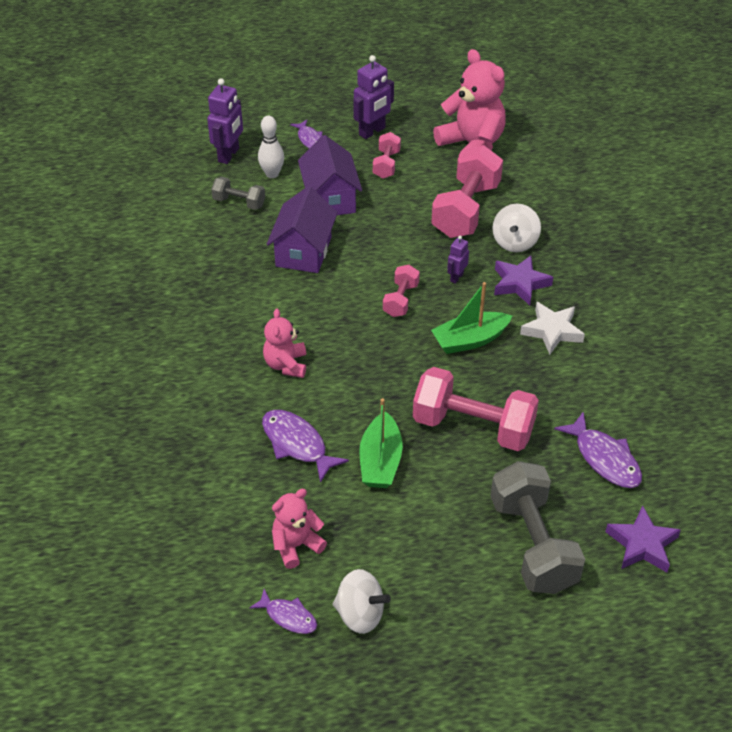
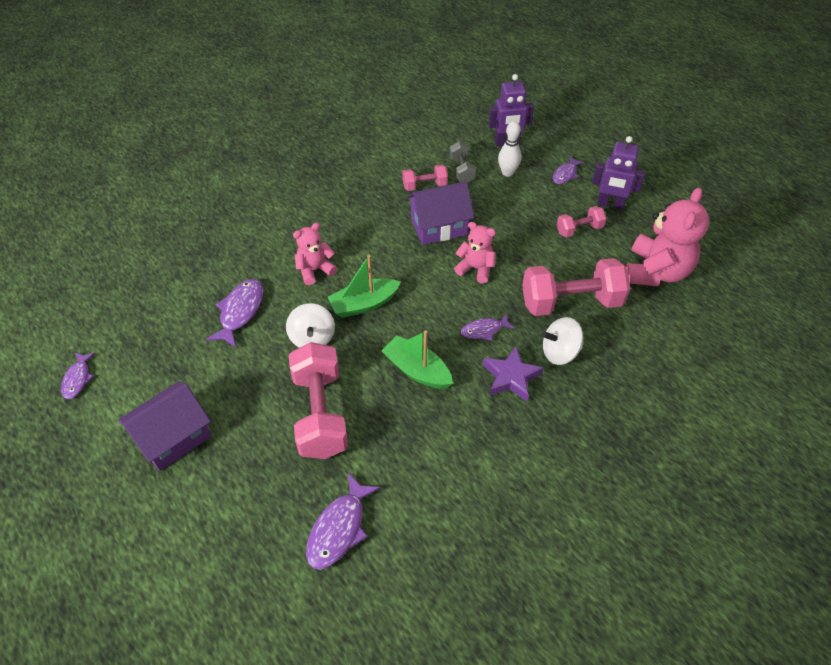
camera: 60 degrees right, 5 degrees up
pink teddy bear [272,489,327,569] -> pink teddy bear moved to [454,222,496,284]
purple house [298,135,362,215] -> purple house moved to [118,382,211,471]
white spinning top [332,569,391,634] -> white spinning top moved to [286,303,335,348]
green boat [359,398,403,488] -> green boat moved to [328,255,401,318]
pink dumbbell [383,265,420,317] -> pink dumbbell moved to [402,165,448,191]
purple robot [447,236,469,284] -> purple fish [461,314,515,340]
grey dumbbell [491,461,585,594] -> none
white star [520,302,585,355] -> none
purple star [605,505,681,572] -> none

